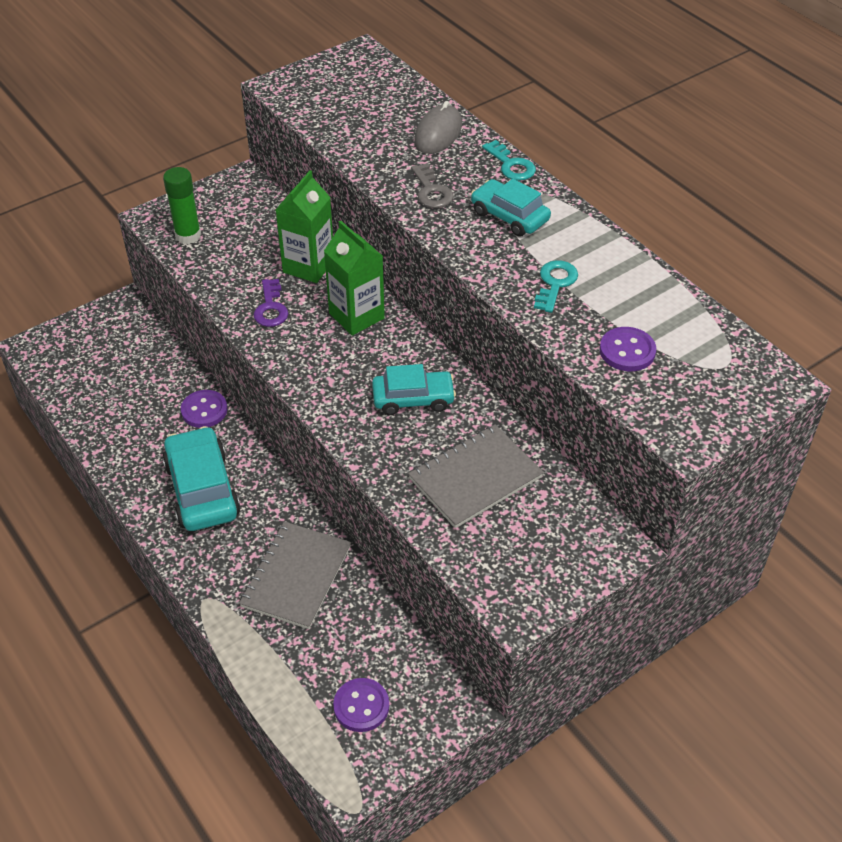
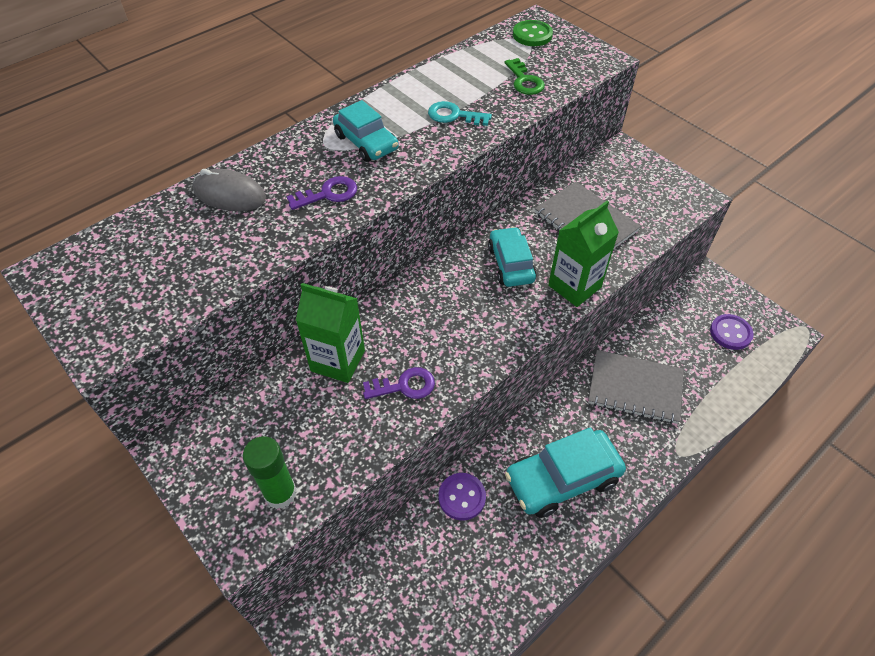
camera: 95 degrees left, 5 degrees up
green carton [324,221,385,335] -> green carton moved to [548,201,619,307]
grey key [411,163,454,208] -> purple key [286,176,357,210]
turquoise car [471,179,551,237] -> turquoise car turned 75 degrees counterclockwise [333,100,399,162]
turquoise key [482,140,536,181] -> none
purple button [600,327,656,371] -> green key [505,58,545,95]
none -> green button [513,20,553,46]

